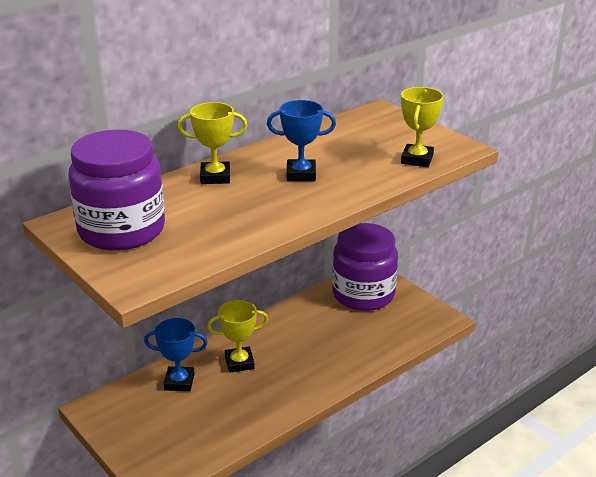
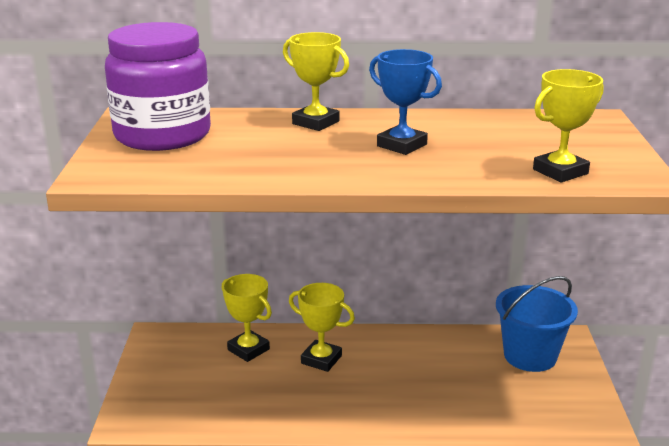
camera: 40 degrees right, 5 degrees down
blue trophy [144,318,207,391] -> yellow trophy [222,274,272,362]
purple jar [332,223,398,311] -> blue bucket [496,276,578,372]

